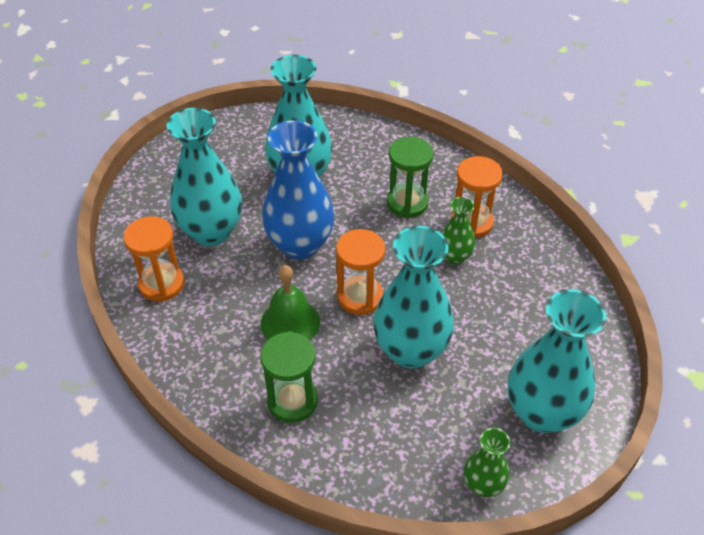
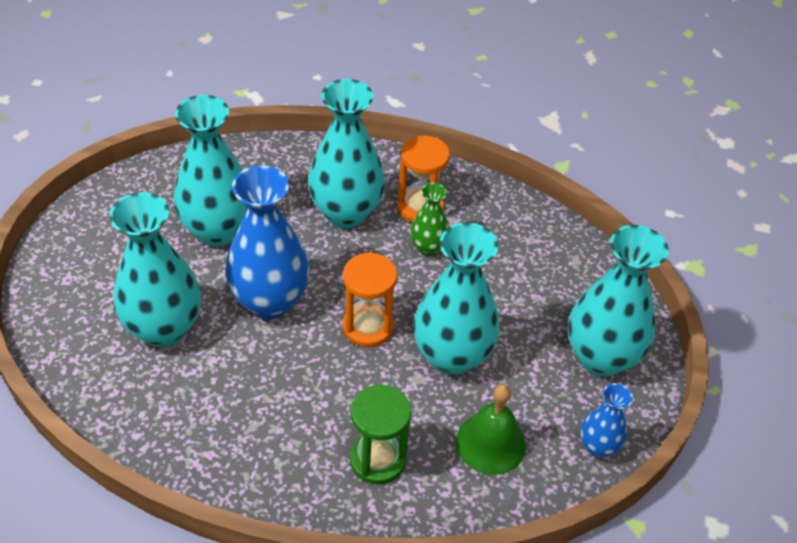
camera: 35 degrees left, 0 degrees up
orange hourglass [124,216,184,302] -> none
green bell [261,265,320,340] -> green bell moved to [456,384,526,475]
green hourglass [387,137,433,218] -> turquoise vase [308,79,385,228]
green vase [464,428,510,497] -> blue vase [580,383,633,458]

